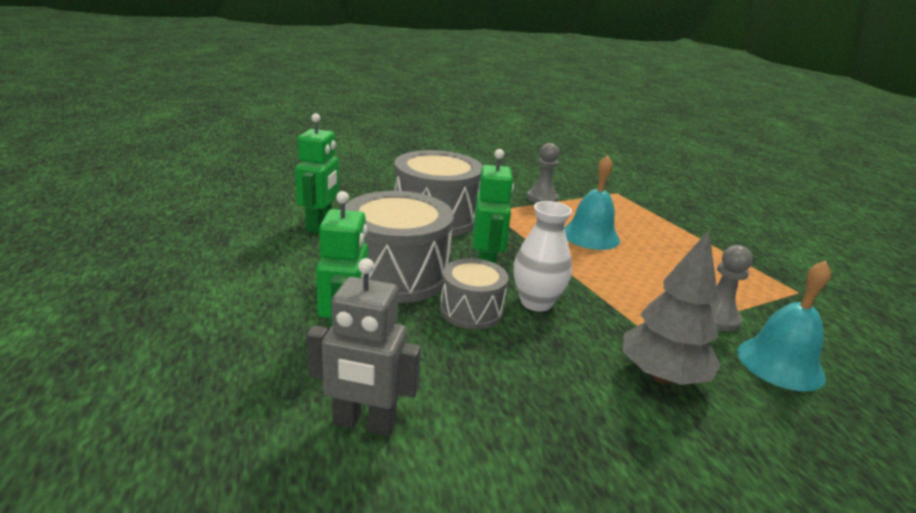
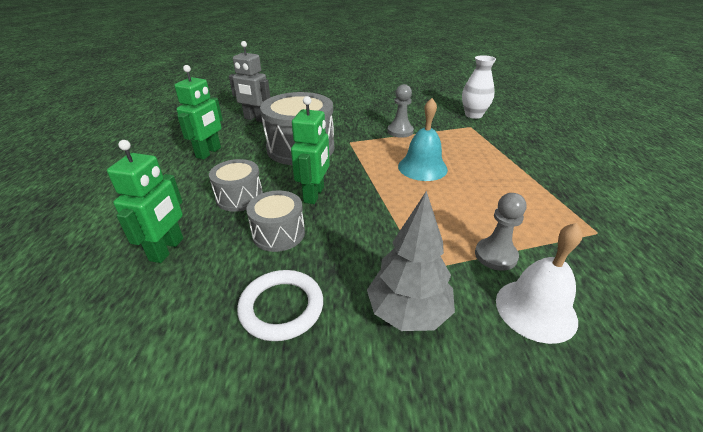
camera: 15 degrees right, 10 degrees up
grey robot [307,258,421,437] -> grey robot moved to [229,41,270,122]
grey drum [345,191,454,303] -> grey drum [209,159,263,212], size x0.57
white vase [514,201,572,312] -> white vase moved to [462,55,496,119]
turquoise bell [737,260,831,392] -> white bell [496,223,583,344]
none -> white ring [237,270,323,341]

